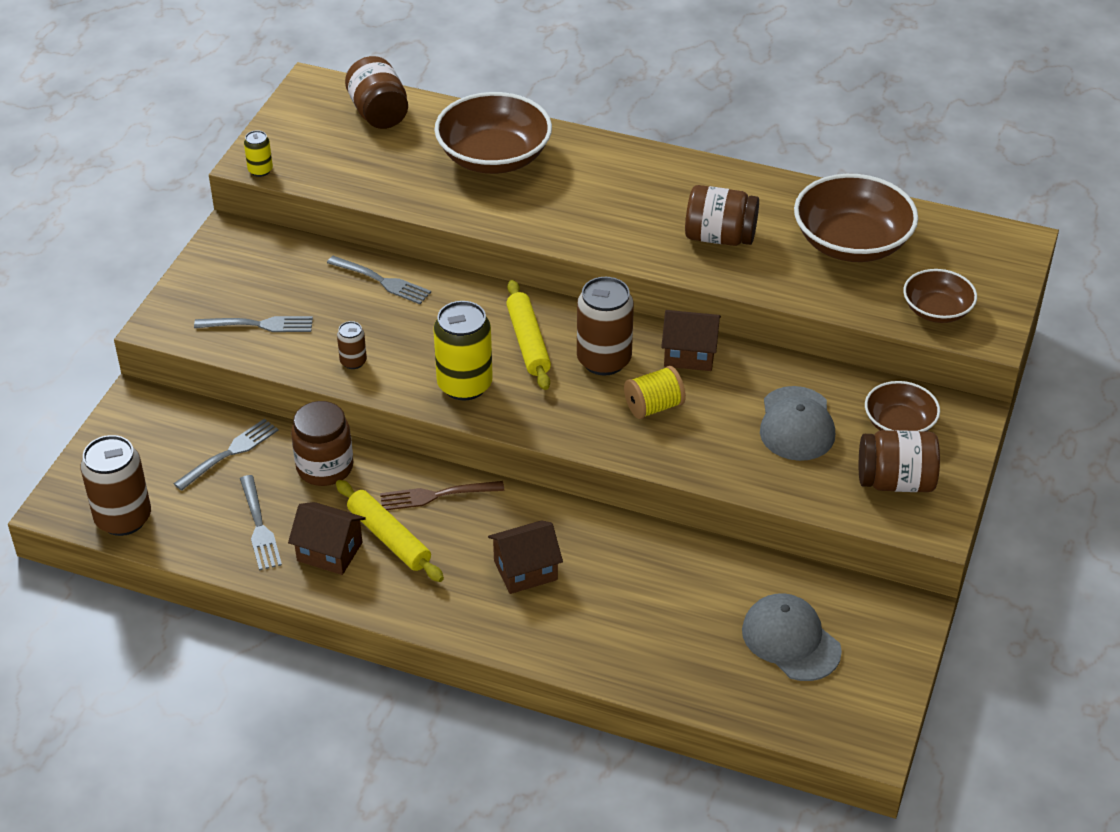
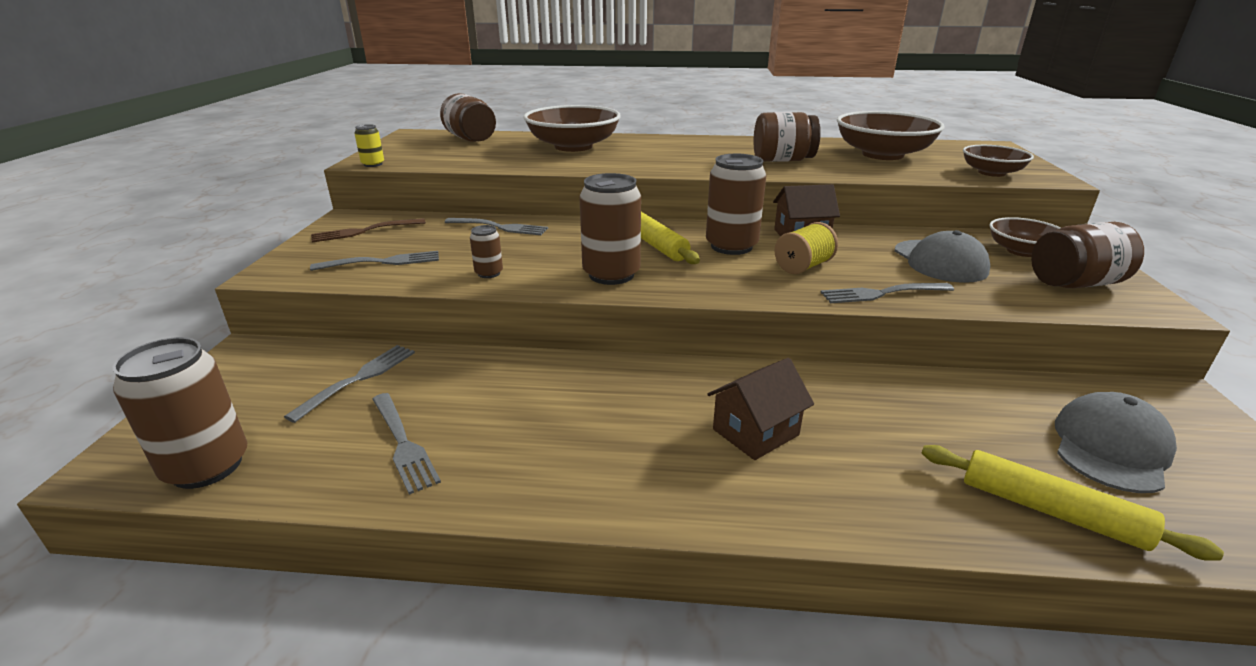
camera: 15 degrees left, 15 degrees down
brown house [288,502,366,575] -> none
brown jar [291,401,353,486] -> none
yellow rolling pin [336,480,444,582] -> yellow rolling pin moved to [922,445,1224,561]
brown fork [380,481,504,510] -> brown fork moved to [311,218,426,243]
yellow can [433,301,493,400] -> brown can [579,173,641,285]
grey cap [742,594,842,681] -> grey cap turned 90 degrees clockwise [1055,392,1177,493]
none -> grey fork [820,283,954,303]

